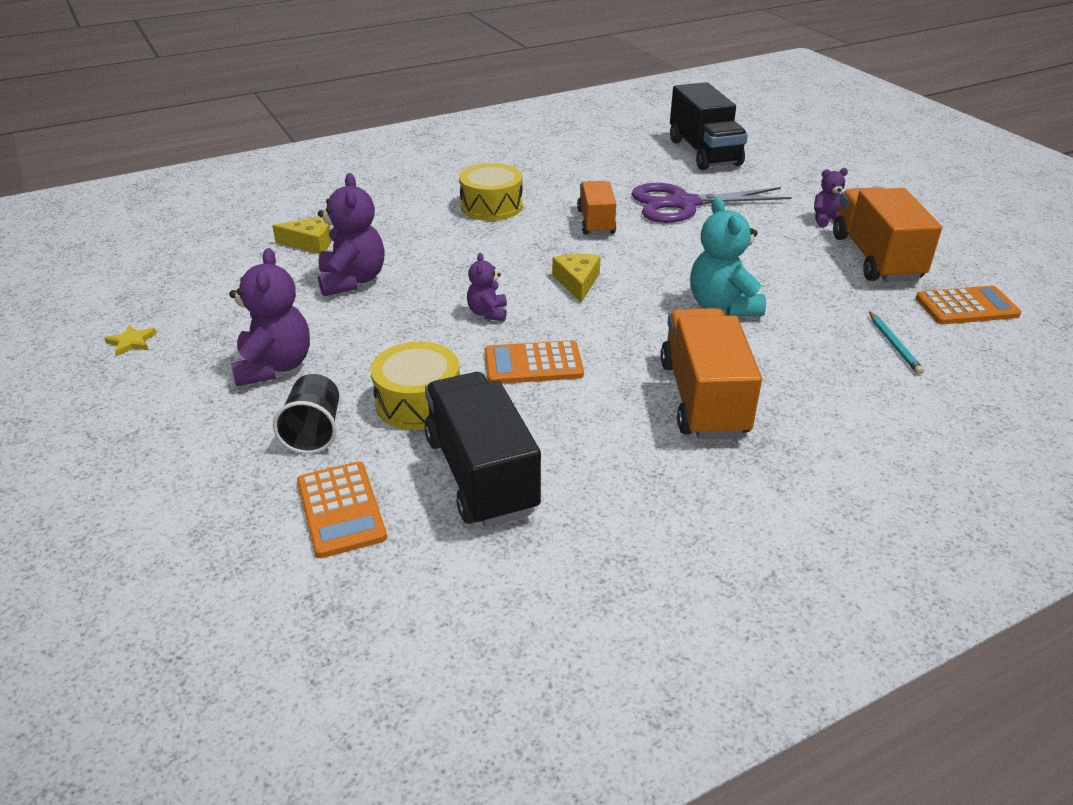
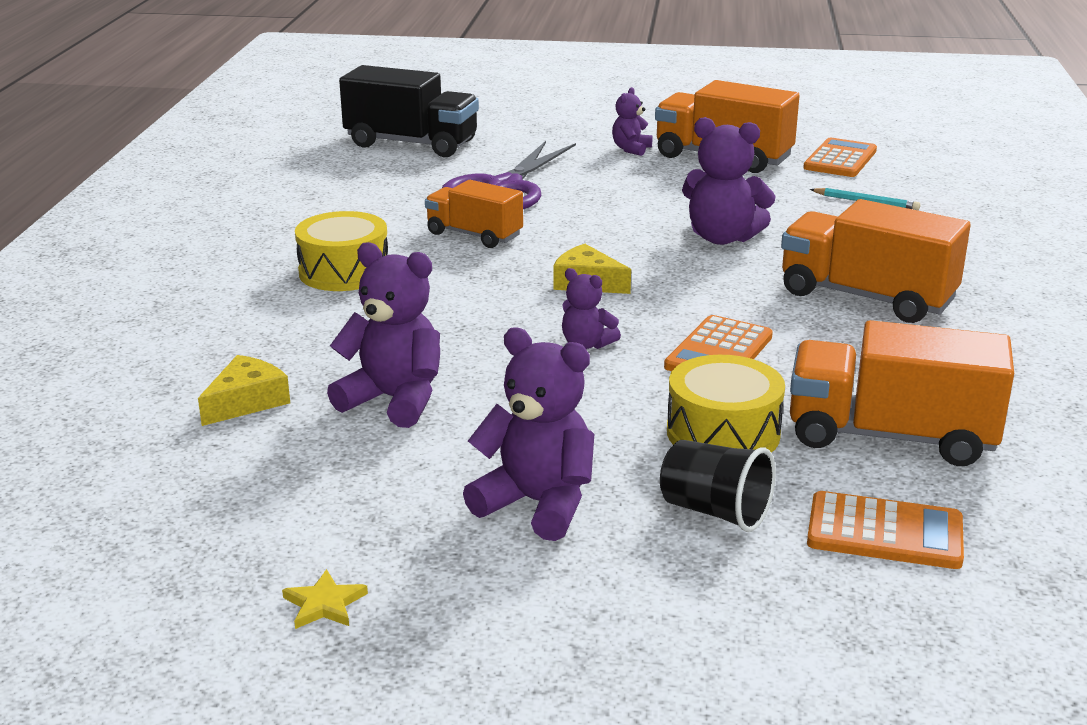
camera: 55 degrees left, 10 degrees down
black truck [424,372,541,527] -> orange truck [790,320,1014,466]
turquoise teddy bear [690,197,766,316] -> purple teddy bear [682,117,776,245]

